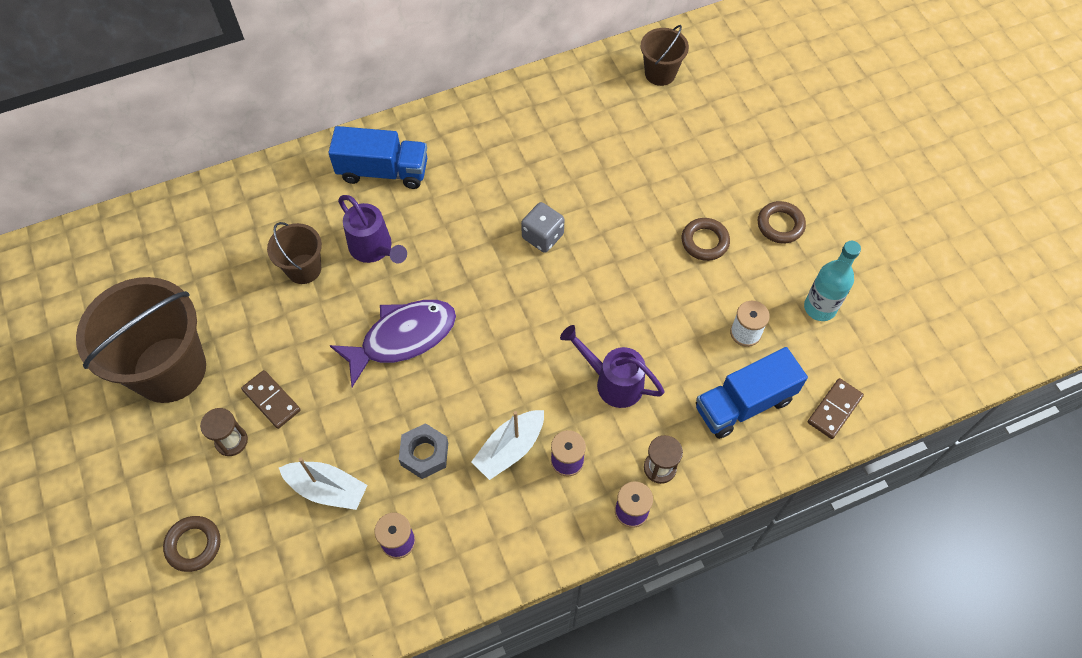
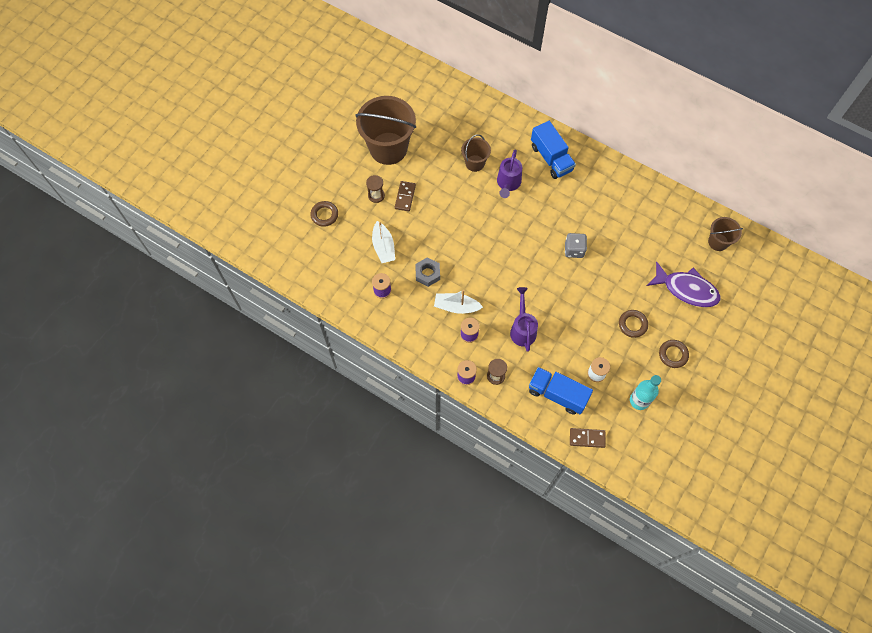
camera: 55 degrees right, 5 degrees up
purple fish [330,300,456,387] -> purple fish moved to [647,261,721,307]

